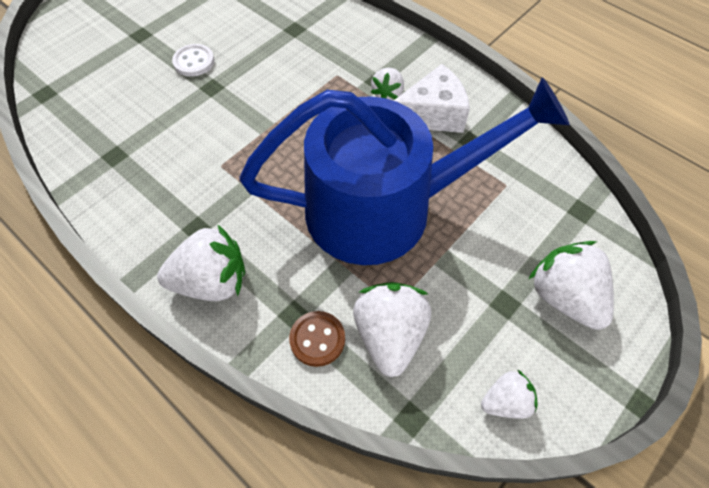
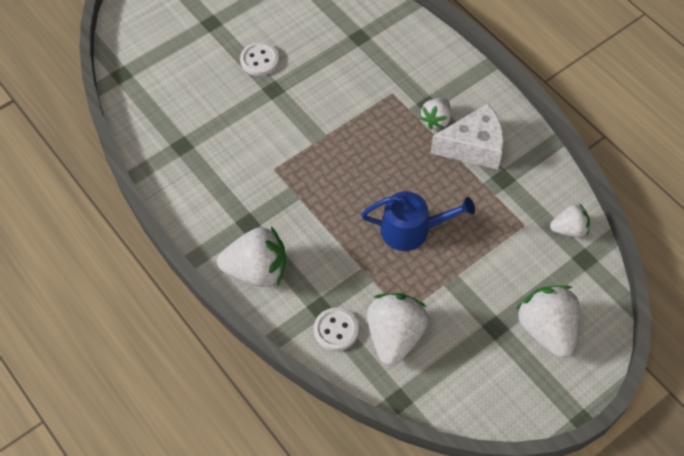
camera: 10 degrees right, 0 degrees up
blue watering can [240,77,570,265] -> blue watering can [361,191,475,251], size x0.44
brown button [289,311,345,367] -> white button [314,308,359,351]
white strawberry [481,369,538,419] -> white strawberry moved to [550,203,590,237]

